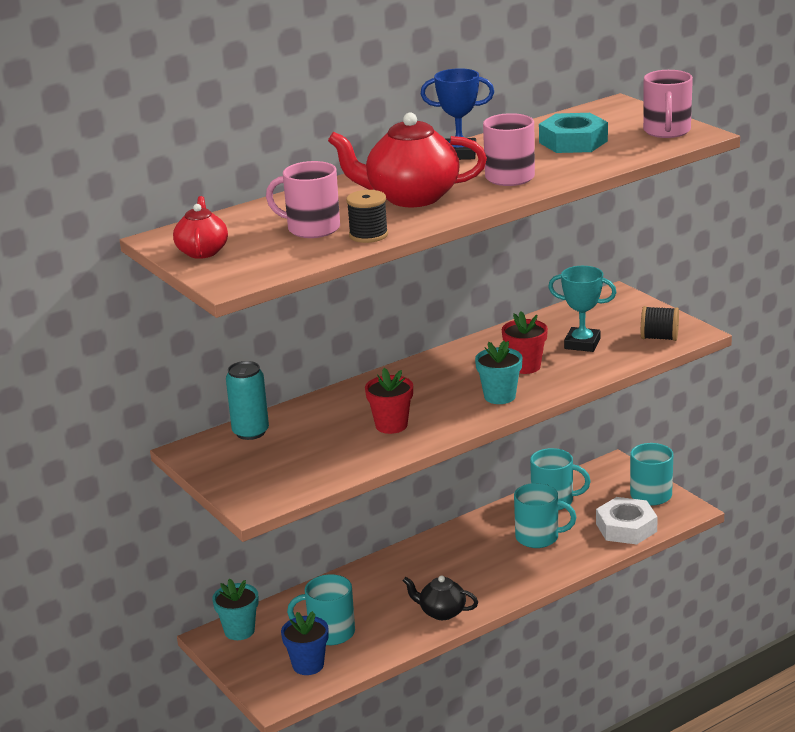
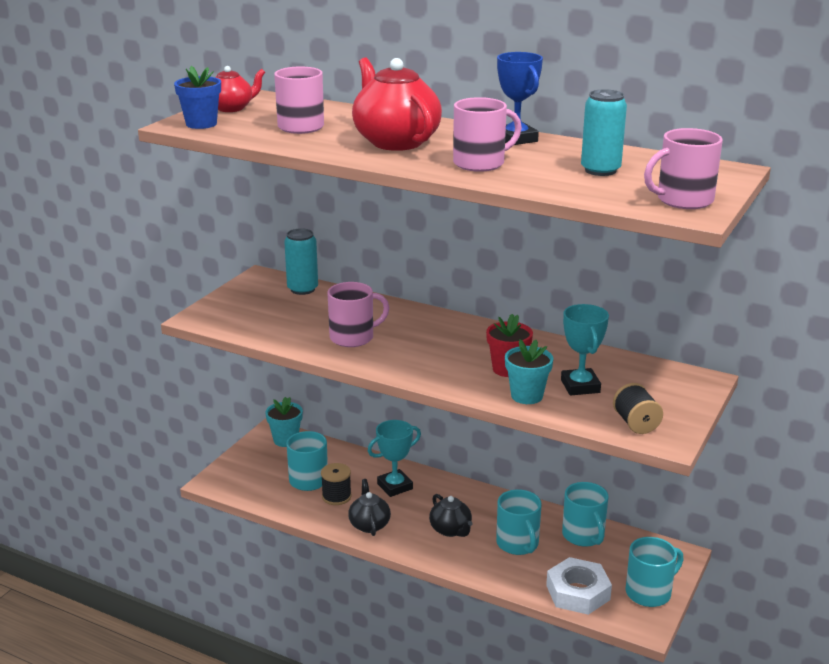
camera: 60 degrees right, 0 degrees up
blue flower pot [281,611,329,675] -> blue flower pot moved to [174,66,221,129]
black spool [346,190,388,243] -> black spool moved to [321,463,352,505]
red flower pot [365,368,413,434] -> pink mug [328,282,389,347]
turquoise flower pot [475,341,523,404] -> turquoise flower pot moved to [505,340,554,404]
turquoise nut [539,113,608,153] -> turquoise can [581,89,627,176]
none -> turquoise trophy [368,420,421,497]
none -> black teapot [429,494,472,537]

